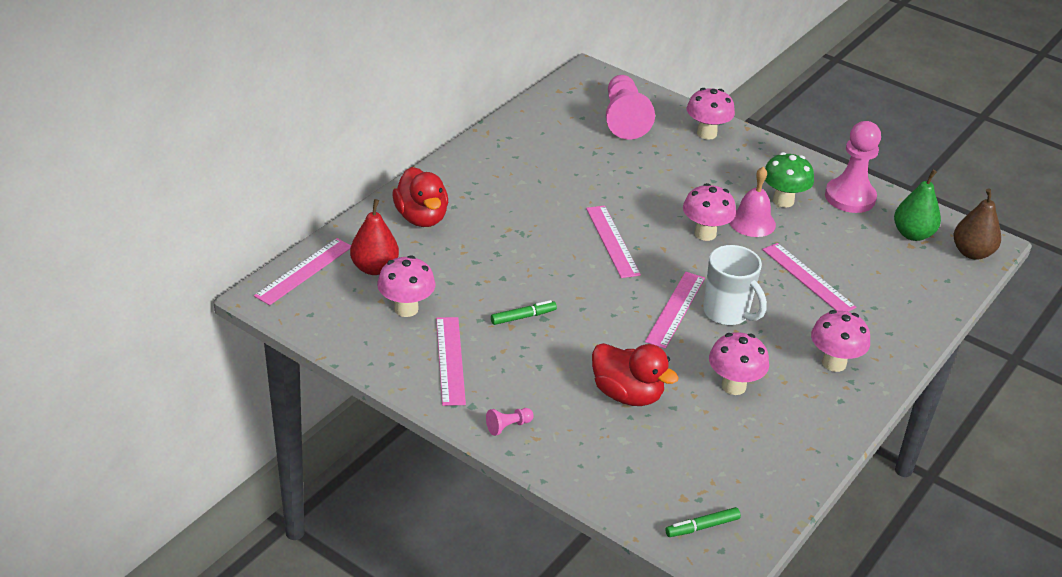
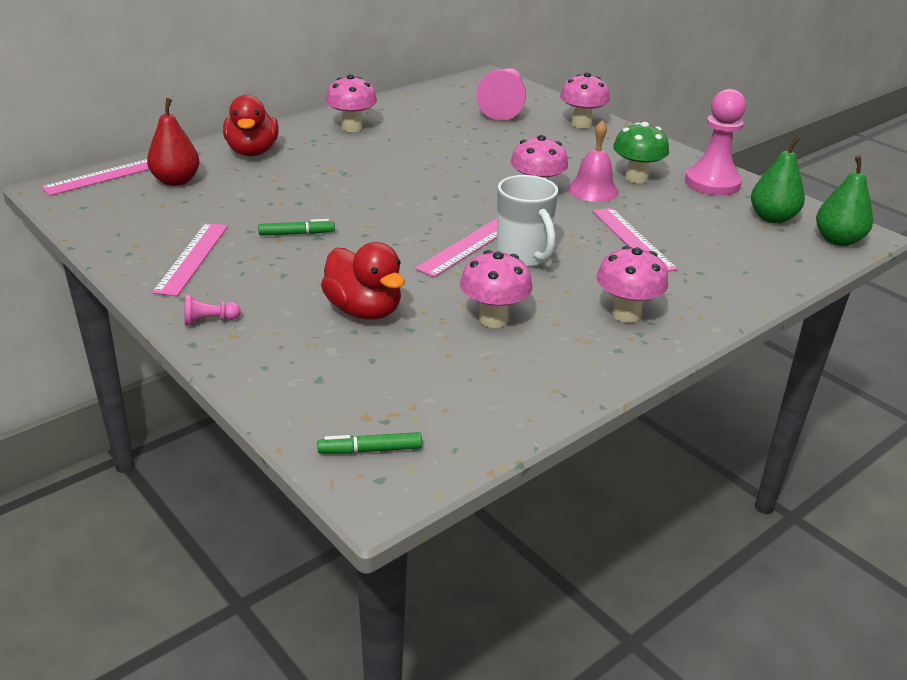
camera: 15 degrees right, 5 degrees down
pink mushroom [377,255,436,317] -> pink mushroom moved to [325,74,377,132]
pink ruler [586,205,641,278] -> none
brown pear [954,188,1001,260] -> green pear [816,155,873,246]

